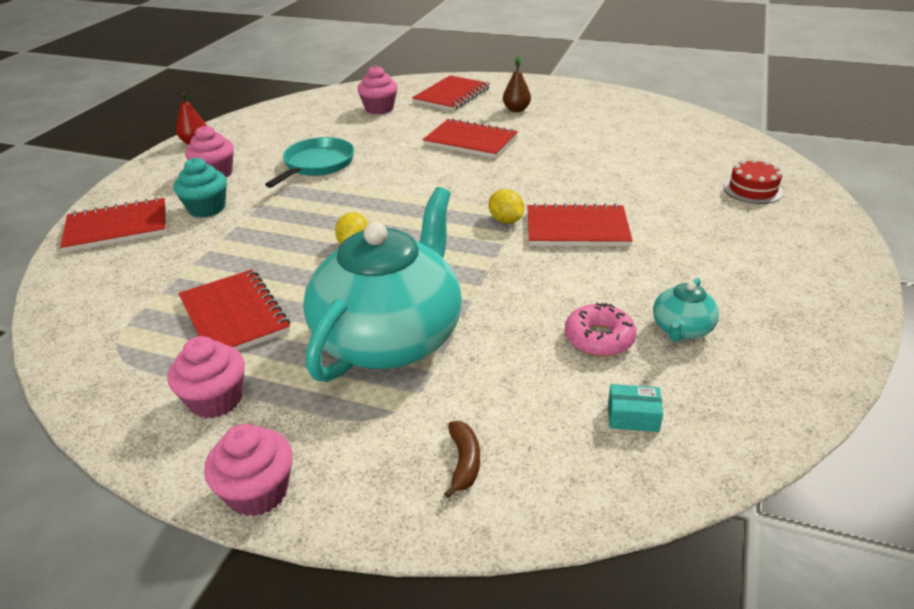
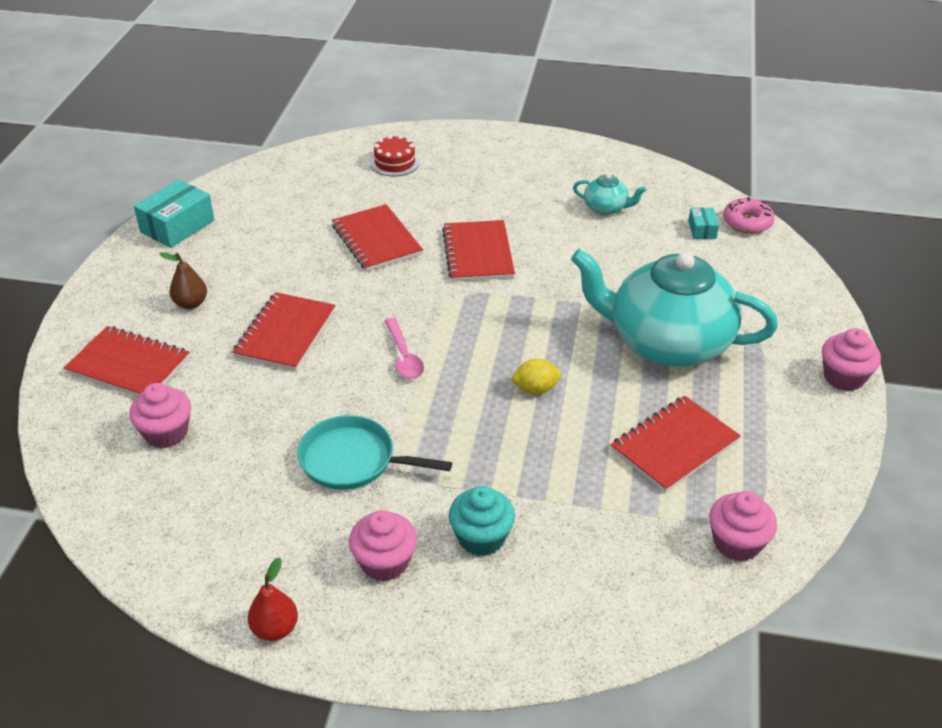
camera: 100 degrees left, 5 degrees up
red notebook [60,197,166,252] -> red notebook moved to [332,204,423,271]
pink cupcake [168,336,245,418] -> pink cupcake moved to [709,491,777,561]
brown banana [444,421,480,498] -> none
yellow lemon [489,189,524,223] -> none
pink donut [565,303,637,357] -> pink donut moved to [723,197,775,234]
none -> turquoise box [134,180,215,248]
none -> pink spoon [385,318,424,379]

